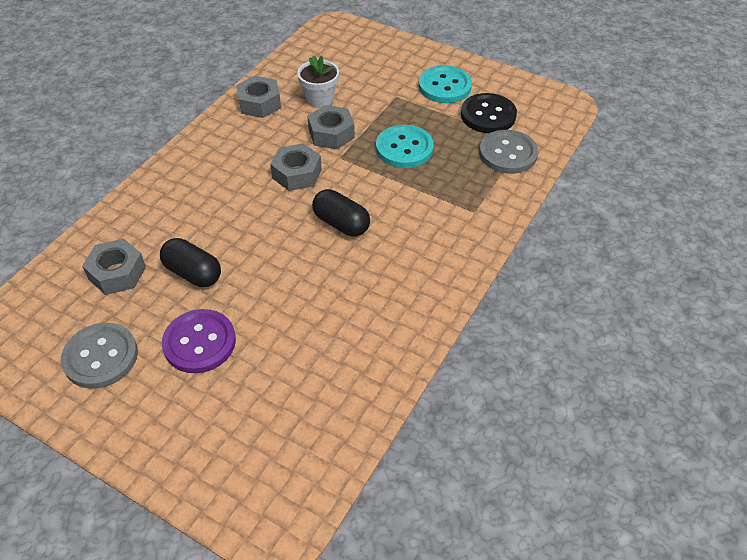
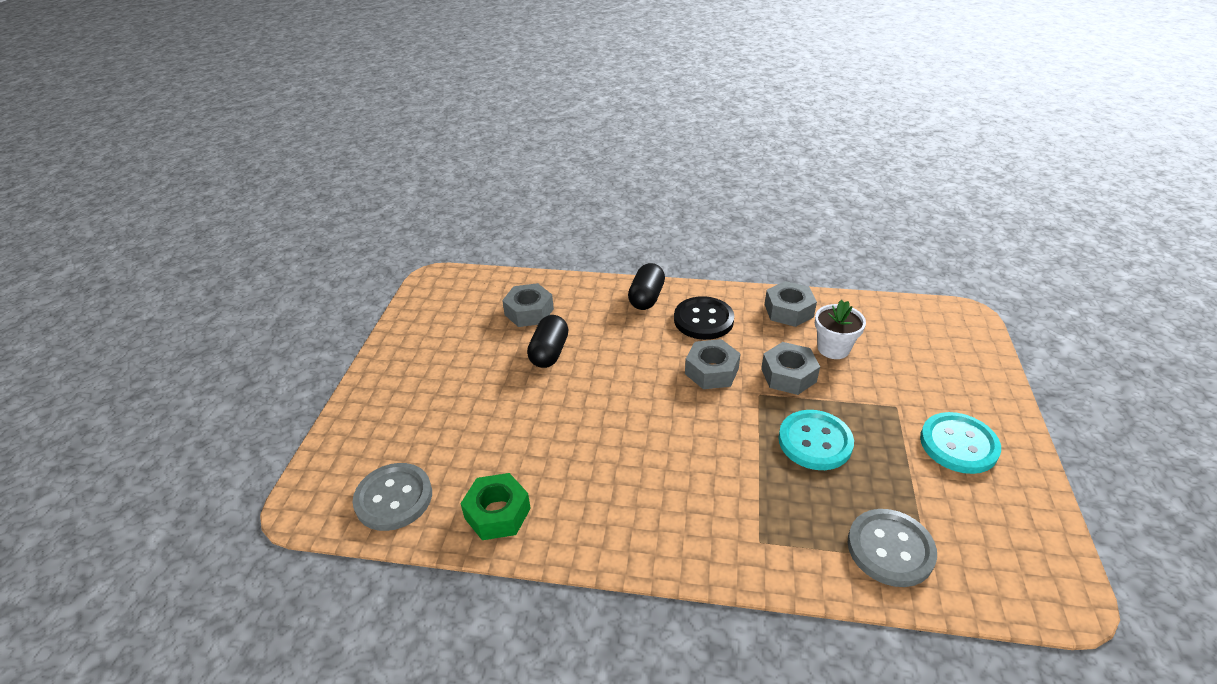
camera: 70 degrees right, 10 degrees down
grey button [61,323,138,389] -> grey button moved to [353,463,432,531]
purple button [162,309,236,373] -> none
black capsule [312,189,370,237] -> black capsule moved to [628,263,665,310]
black button [461,93,517,133] -> black button moved to [674,296,734,340]
none -> green nut [460,473,531,540]

